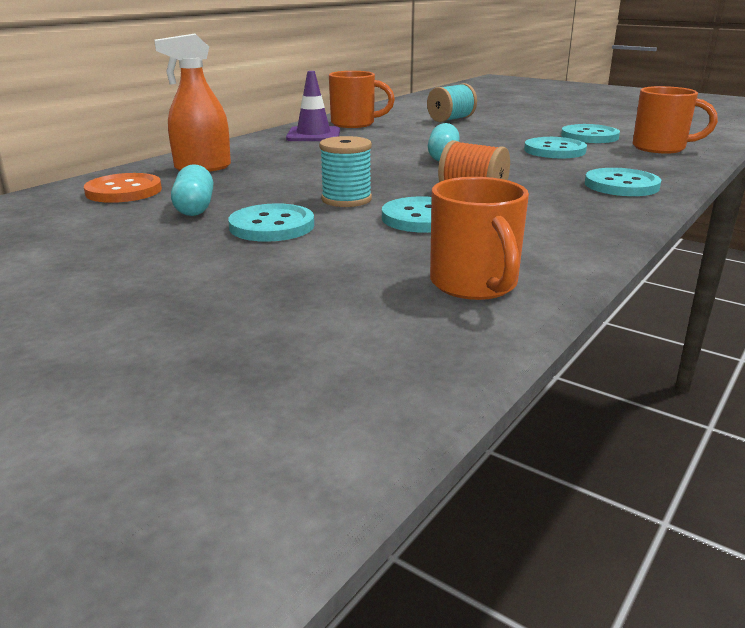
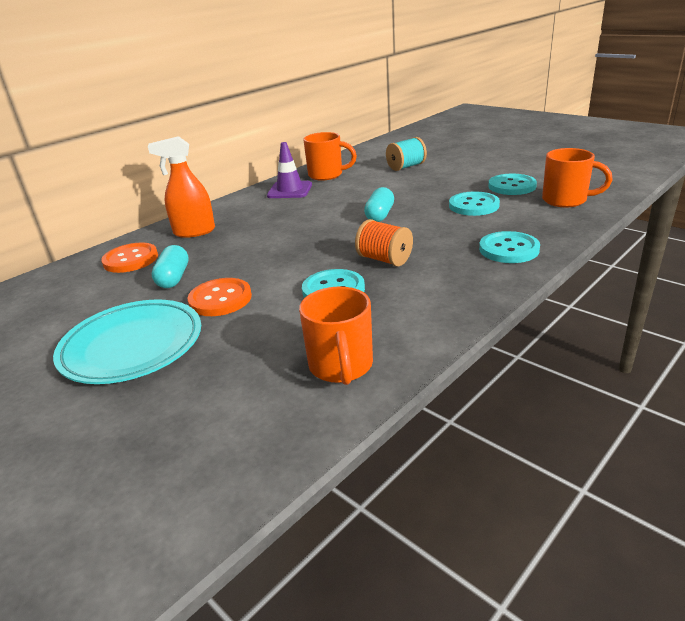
camera: 10 degrees right, 5 degrees up
turquoise button [228,203,314,242] -> orange button [187,278,252,316]
turquoise spool [319,136,372,207] -> none
none -> turquoise plate [53,299,201,384]

